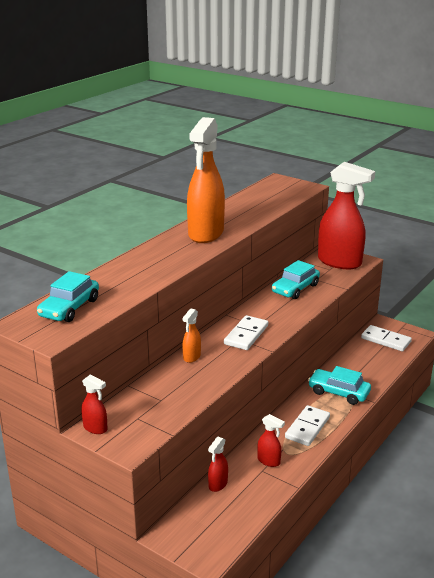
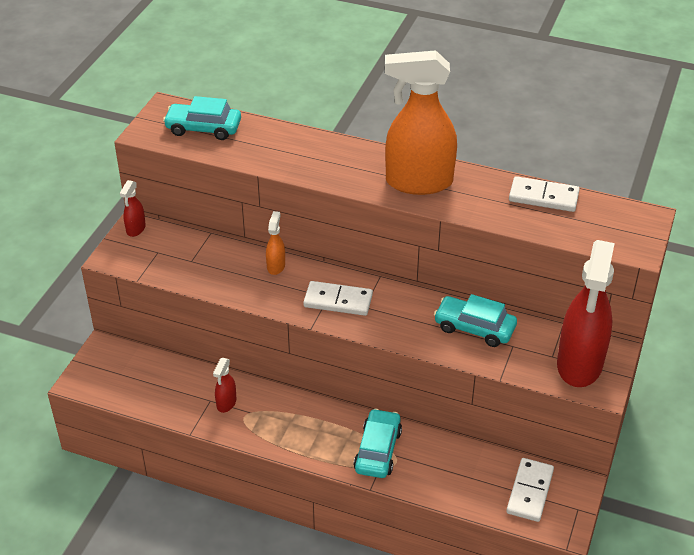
camera: 75 degrees right, 15 degrees up
orange spray bottle [182,308,201,363] -> orange spray bottle turned 90 degrees clockwise [266,211,285,275]
red spray bottle [208,437,228,492] -> none
white domino [285,405,330,446] -> white domino moved to [509,176,580,212]

